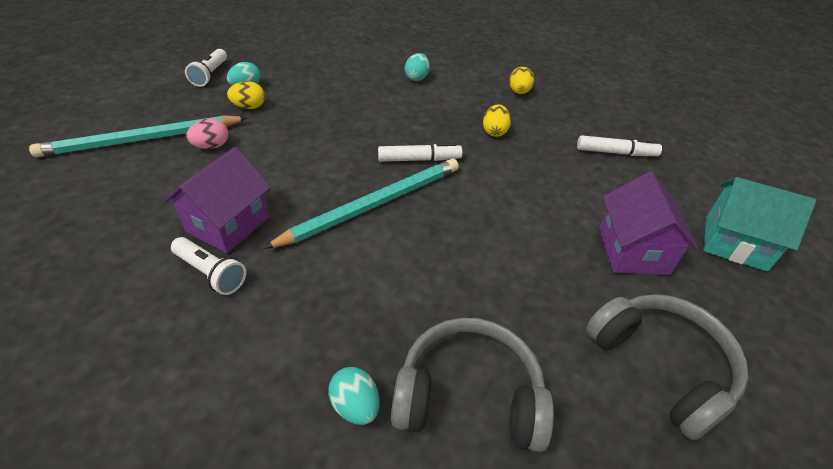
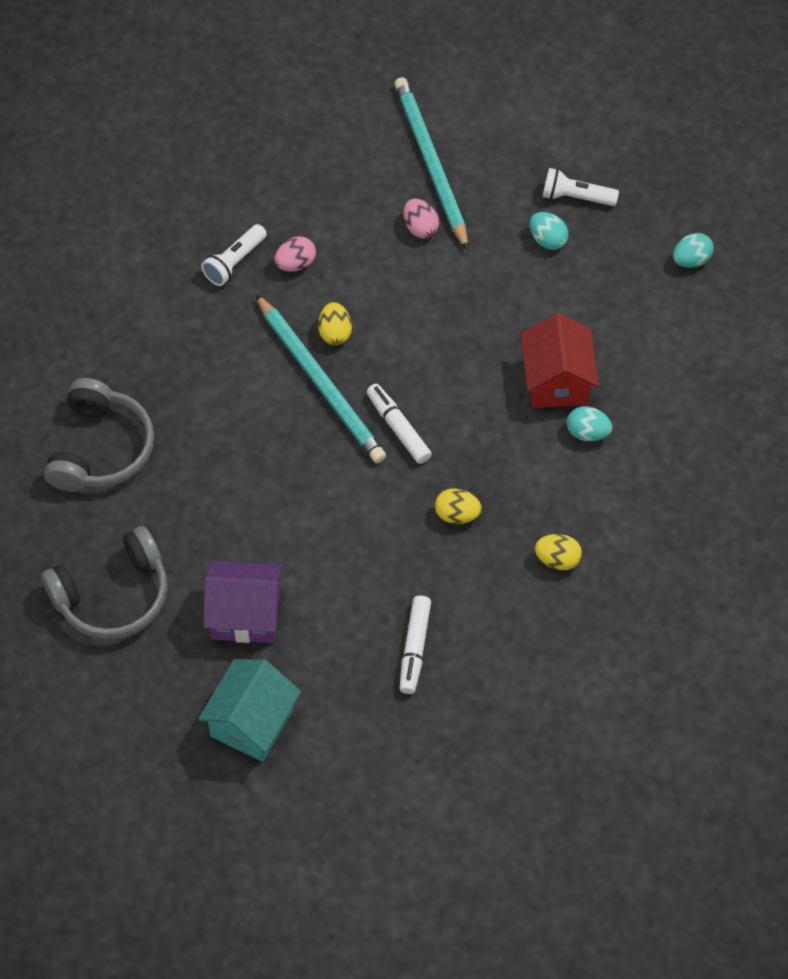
camera: 95 degrees right, 15 degrees up
purple house [164,147,271,253] -> pink egg [275,236,316,272]
yellow egg [227,81,265,109] -> yellow egg moved to [318,302,352,345]
turquoise egg [328,367,380,425] -> turquoise egg moved to [673,233,714,268]
white marker [378,143,462,162] -> white marker turned 150 degrees clockwise [366,384,432,464]
none -> red house [521,313,599,408]

